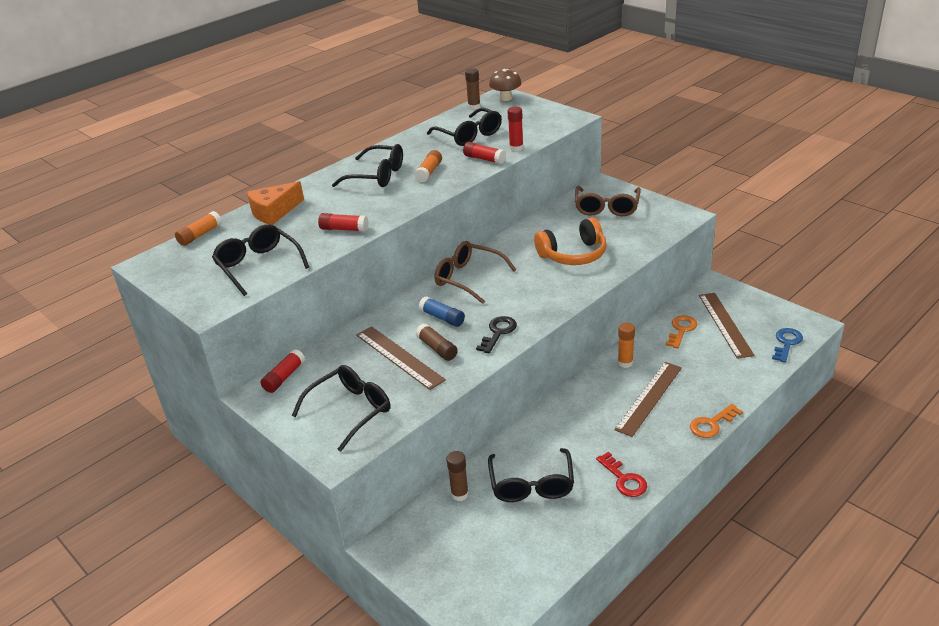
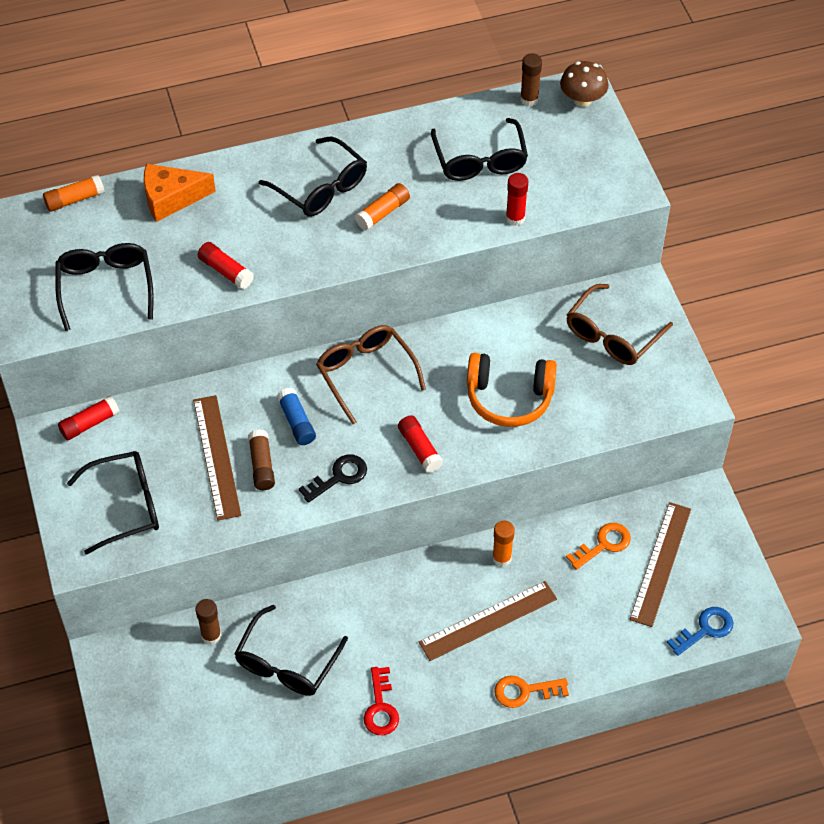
camera: 25 degrees right, 20 degrees up
red glue stick [463,142,506,164] -> red glue stick moved to [398,415,443,473]

